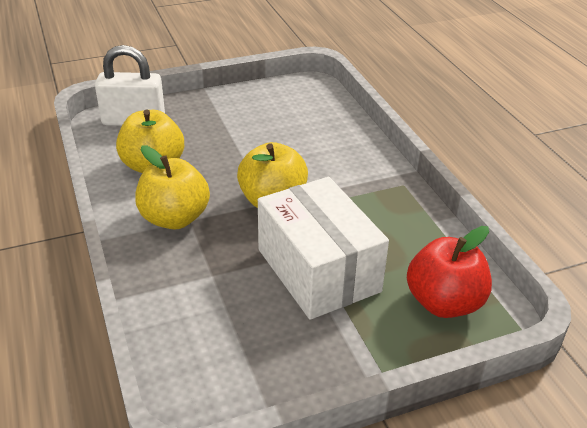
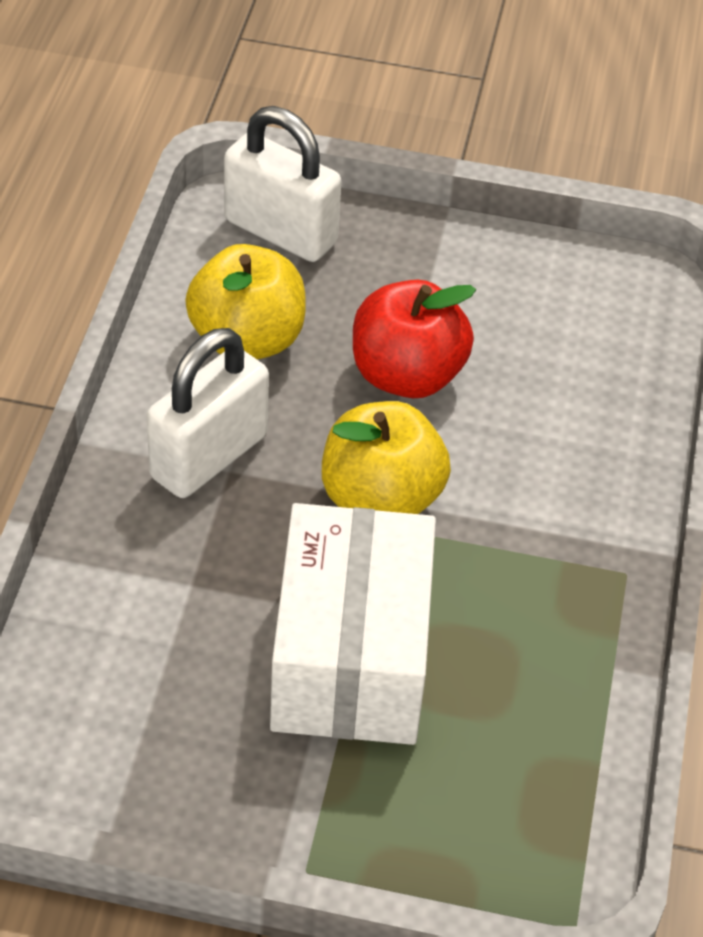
camera: 30 degrees right, 10 degrees up
yellow apple [135,145,210,230] -> white padlock [147,328,269,498]
red apple [407,226,492,318] -> red apple moved to [353,280,476,398]

